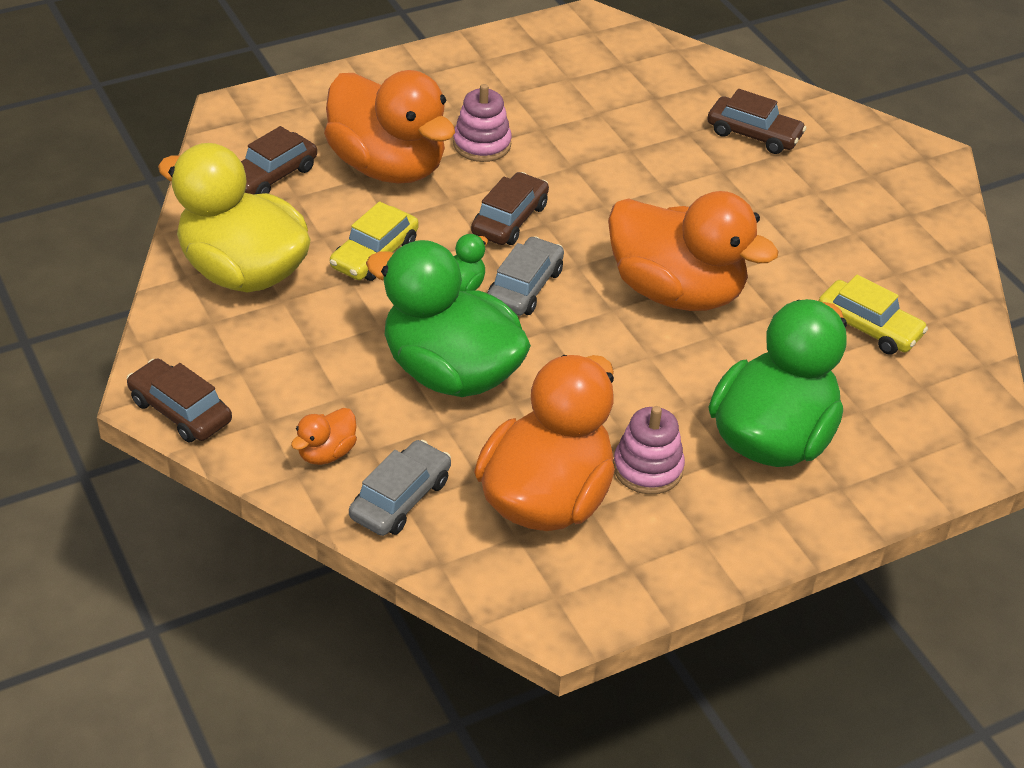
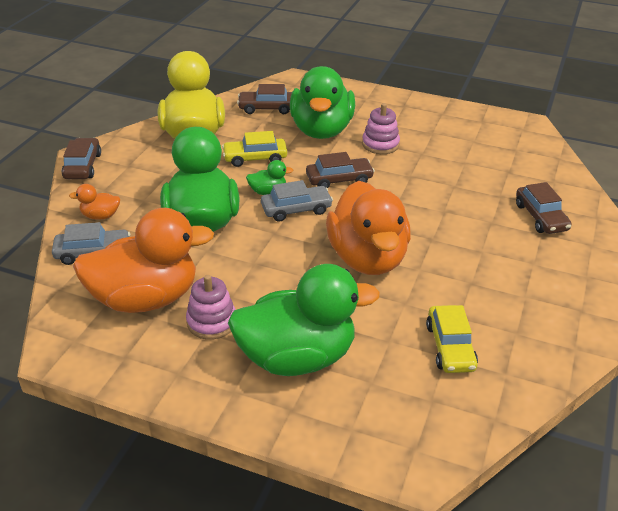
camera: 50 degrees right, 5 degrees down
orange duck [324,70,455,184] -> green duck [290,66,355,139]

